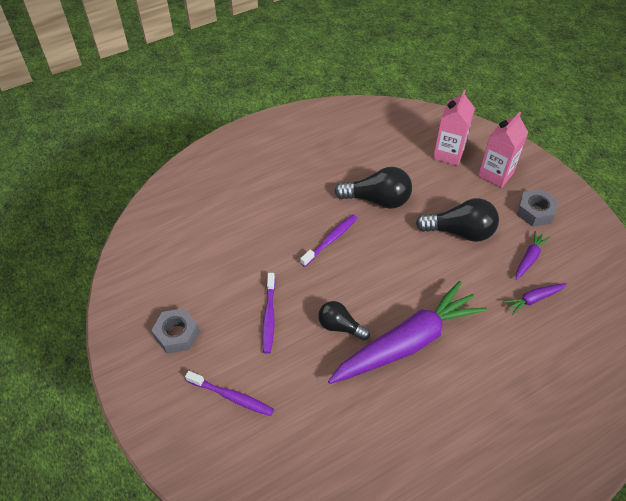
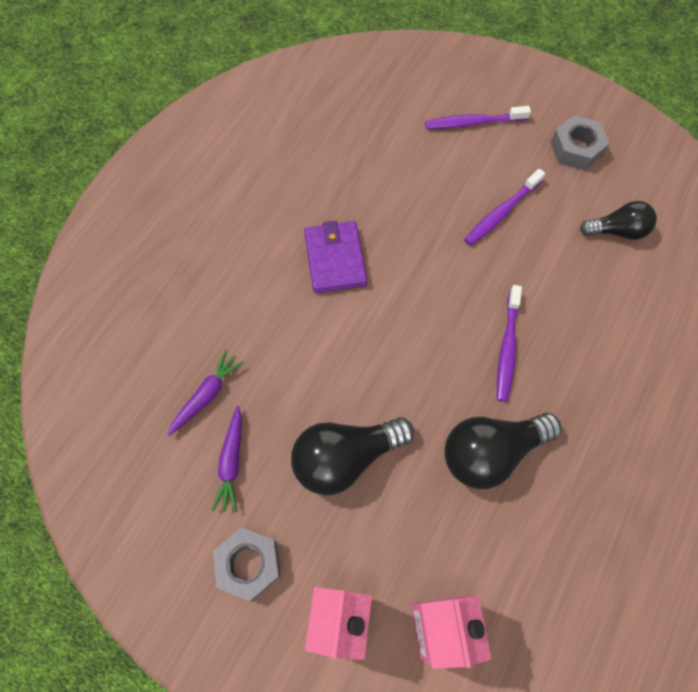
camera: 150 degrees right, 15 degrees up
purple toothbrush [262,273,275,354] -> purple toothbrush turned 105 degrees counterclockwise [464,169,545,246]
black light bulb [318,301,370,340] -> black light bulb moved to [580,201,657,240]
purple carrot [328,281,487,384] -> purple wallet [304,220,367,293]

